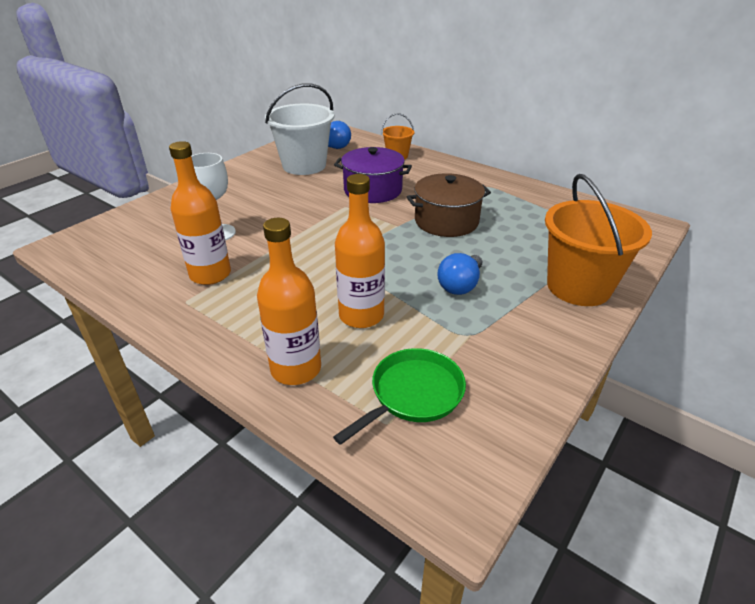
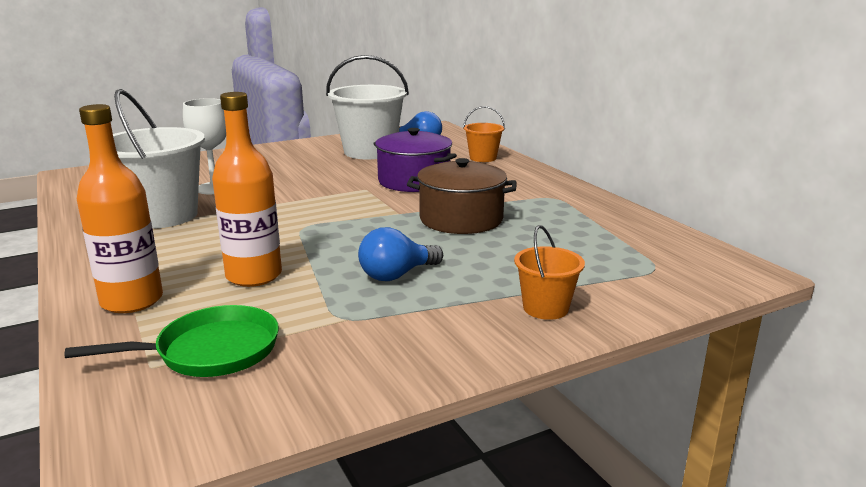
camera: 25 degrees right, 15 degrees down
orange bottle [169,141,231,285] -> white bucket [113,89,205,229]
orange bucket [545,174,652,306] -> orange bucket [514,225,585,320], size x0.51

